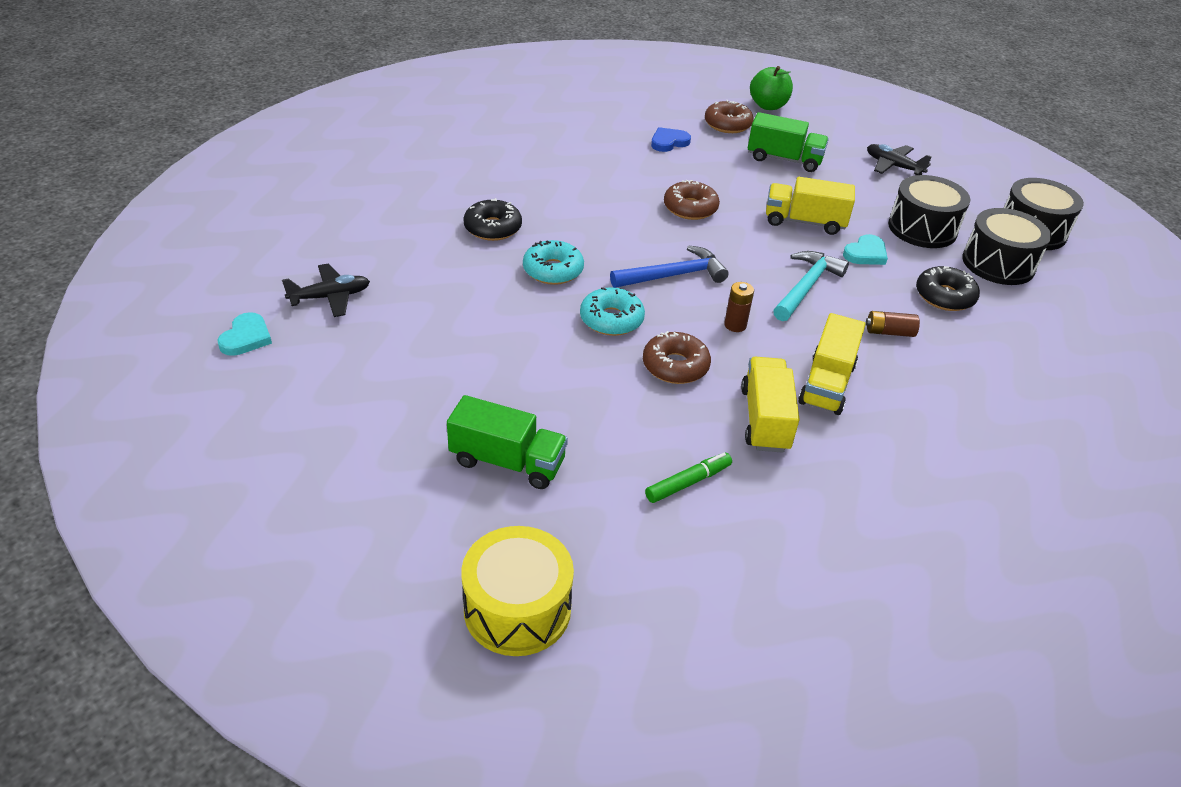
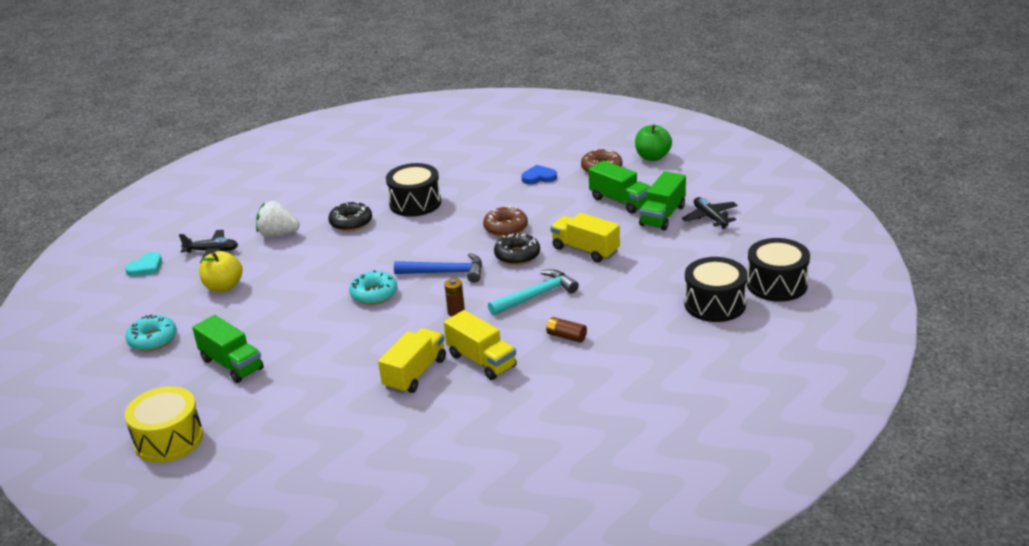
camera: 30 degrees right, 10 degrees down
turquoise donut [523,240,584,285] -> turquoise donut moved to [125,315,177,351]
brown donut [643,331,711,384] -> none
green marker [645,453,732,503] -> none
yellow truck [799,313,866,415] -> yellow truck turned 90 degrees counterclockwise [444,310,517,380]
turquoise heart [843,234,888,265] -> none
black drum [888,175,971,248] -> black drum moved to [386,163,441,217]
black donut [916,266,980,311] -> black donut moved to [494,233,540,265]
none -> yellow apple [199,251,242,292]
none -> white strawberry [256,201,300,237]
none -> green truck [639,171,686,231]

